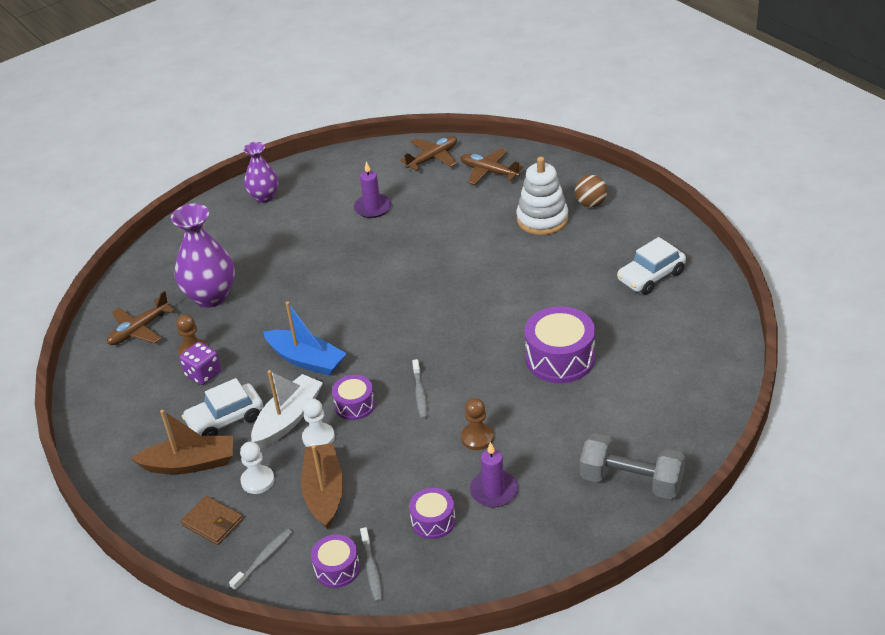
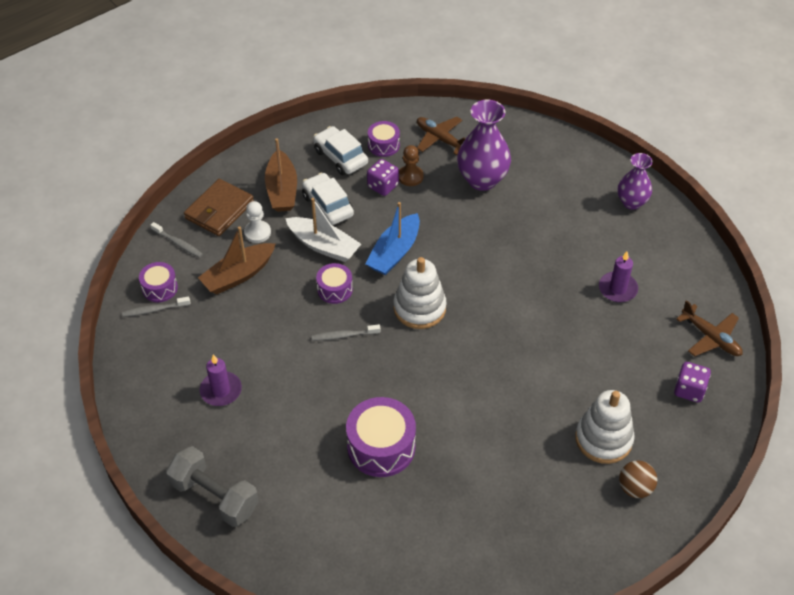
camera: 85 degrees right, 10 degrees up
brown wallet [181,496,243,545] -> brown wallet [184,179,254,236], size x1.51
brown boat [301,443,343,530] -> brown boat turned 150 degrees clockwise [198,227,276,294]
white pawn [302,399,335,447] -> none
purple drum [409,488,456,539] -> purple drum moved to [368,121,400,157]
brown plane [461,148,523,185] -> purple dice [674,362,711,403]
brown pawn [461,398,494,450] -> none
grey dumbbell [580,433,685,499] -> grey dumbbell turned 75 degrees counterclockwise [166,446,259,527]
white car [617,237,686,295] -> white car moved to [313,126,368,175]
none -> white stacking toy [393,257,446,329]

